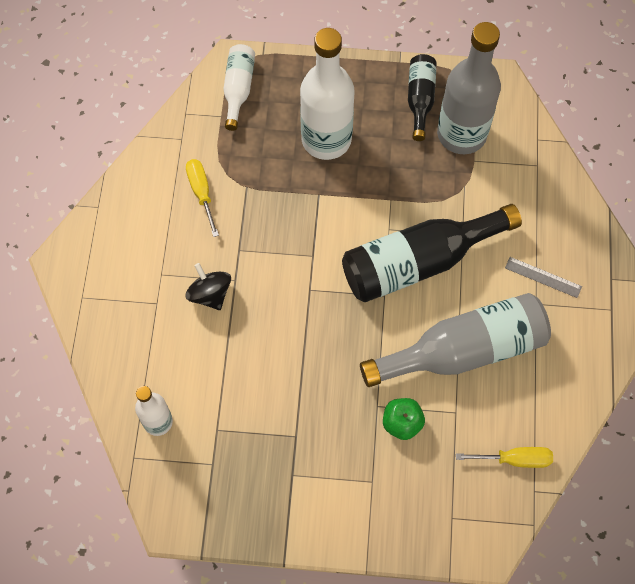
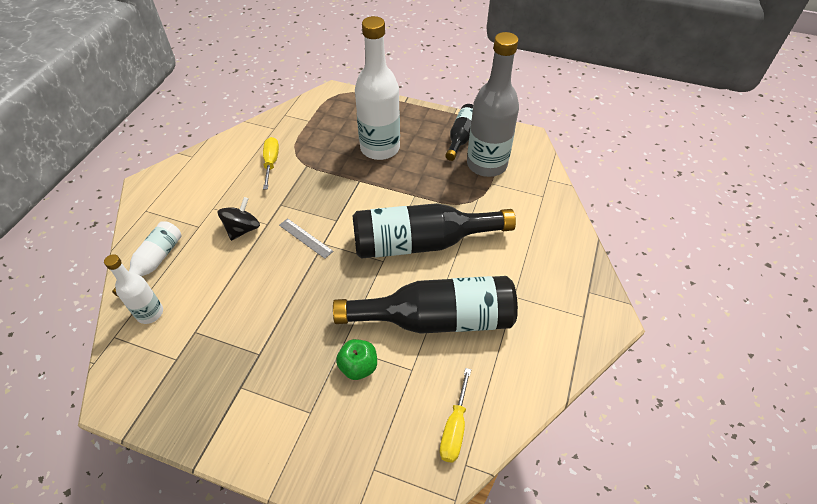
camera: 15 degrees right, 15 degrees down
black spinning top [185,263,231,310] -> black spinning top turned 45 degrees clockwise [218,197,260,241]
white bottle [223,44,255,131] -> white bottle moved to [112,221,182,297]
grey bottle [360,293,551,387] -> black bottle [333,276,518,334]
yellow screwdriver [456,447,553,468] -> yellow screwdriver turned 90 degrees clockwise [440,368,471,463]
grey ruler [505,257,582,298] -> grey ruler moved to [279,218,333,259]

